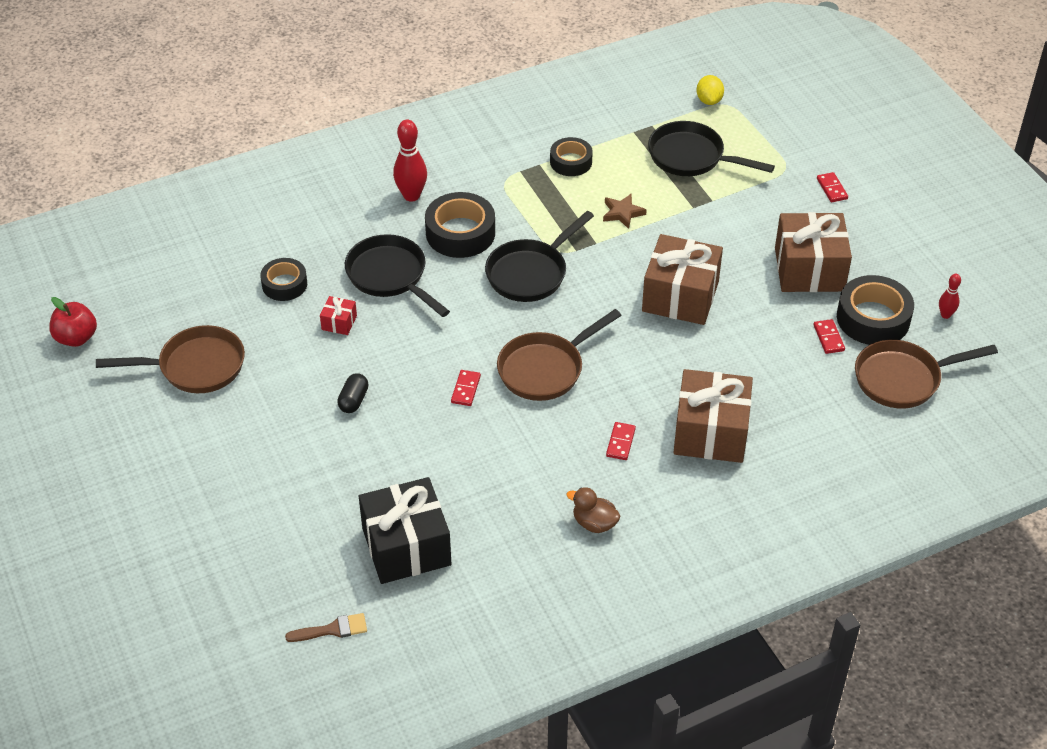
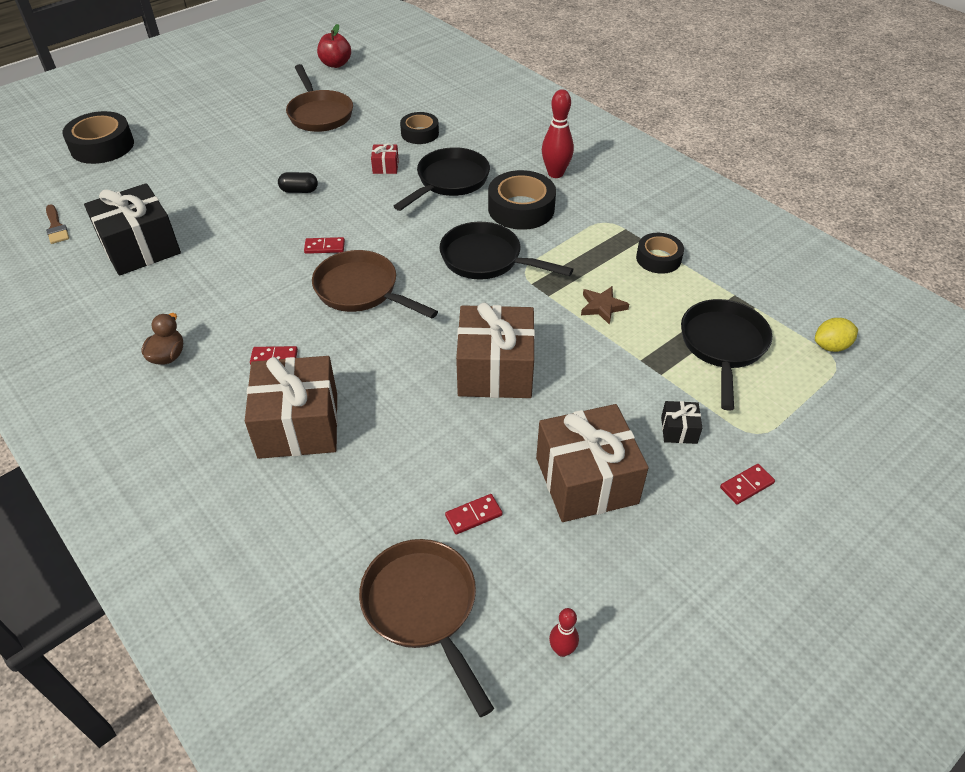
camera: 75 degrees right, 0 degrees up
black tape [837,275,914,345] -> black tape moved to [62,111,134,164]
none -> black gift [661,401,702,444]

